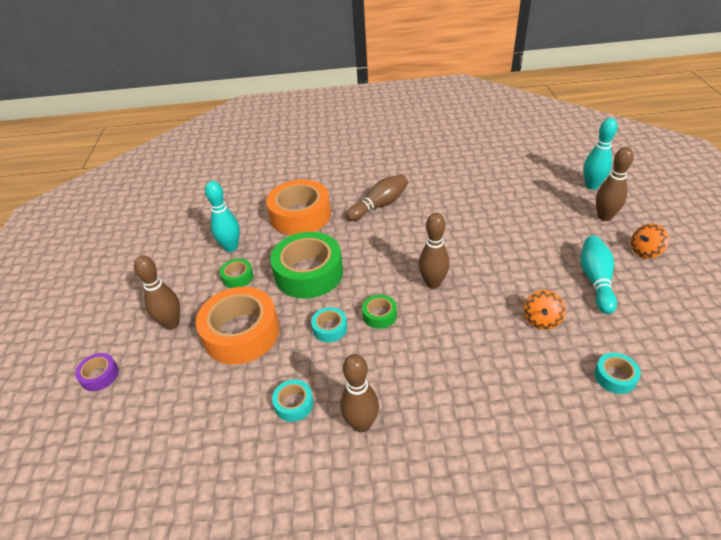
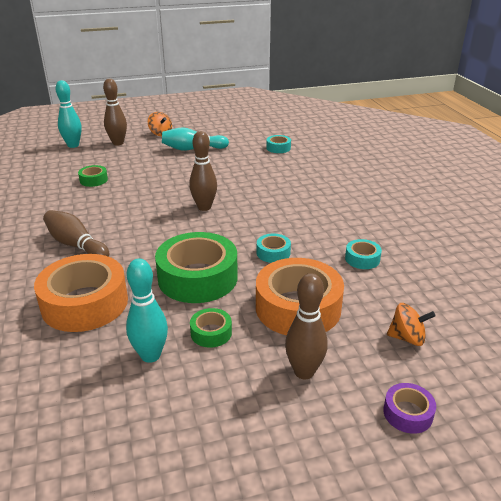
camera: 105 degrees left, 10 degrees down
brown bowling pin [340,354,379,432] -> none
green tape [362,294,397,329] -> green tape moved to [78,165,108,187]
orange spinning top [524,290,566,330] -> orange spinning top moved to [387,303,436,346]

